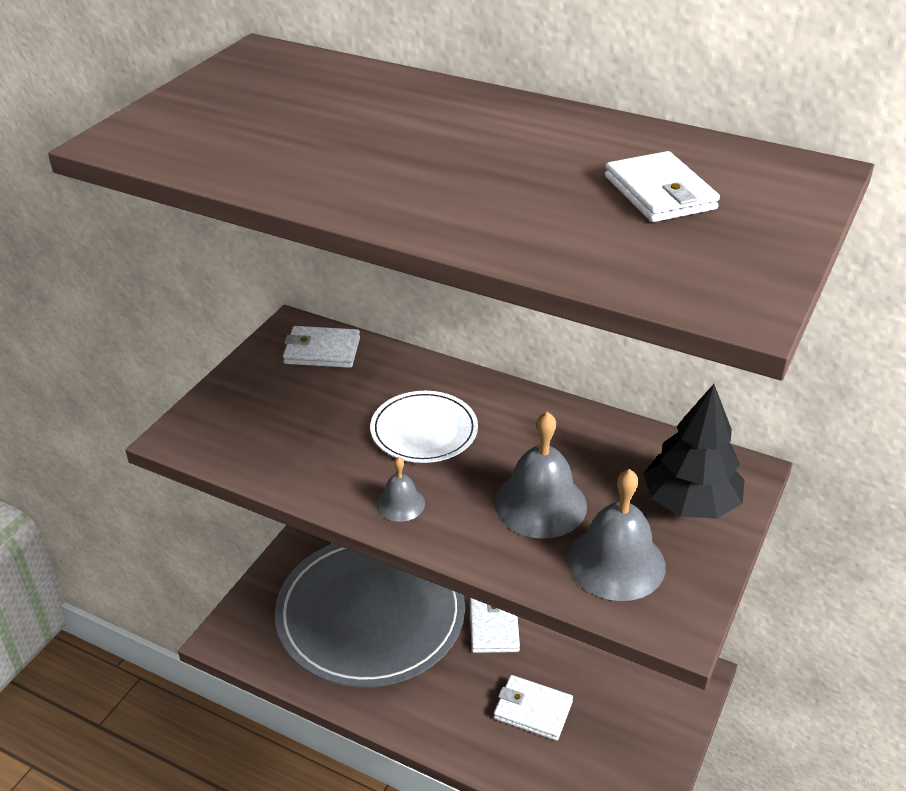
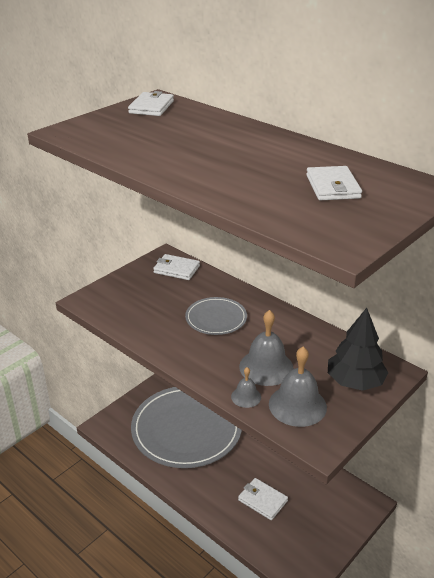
camera: 15 degrees right, 5 degrees down
white plate [370,391,478,463] -> grey plate [185,297,247,335]
grey bell [376,457,425,522] -> grey bell moved to [231,367,261,408]
white wallet [470,598,520,653] -> white wallet moved to [128,91,174,116]

